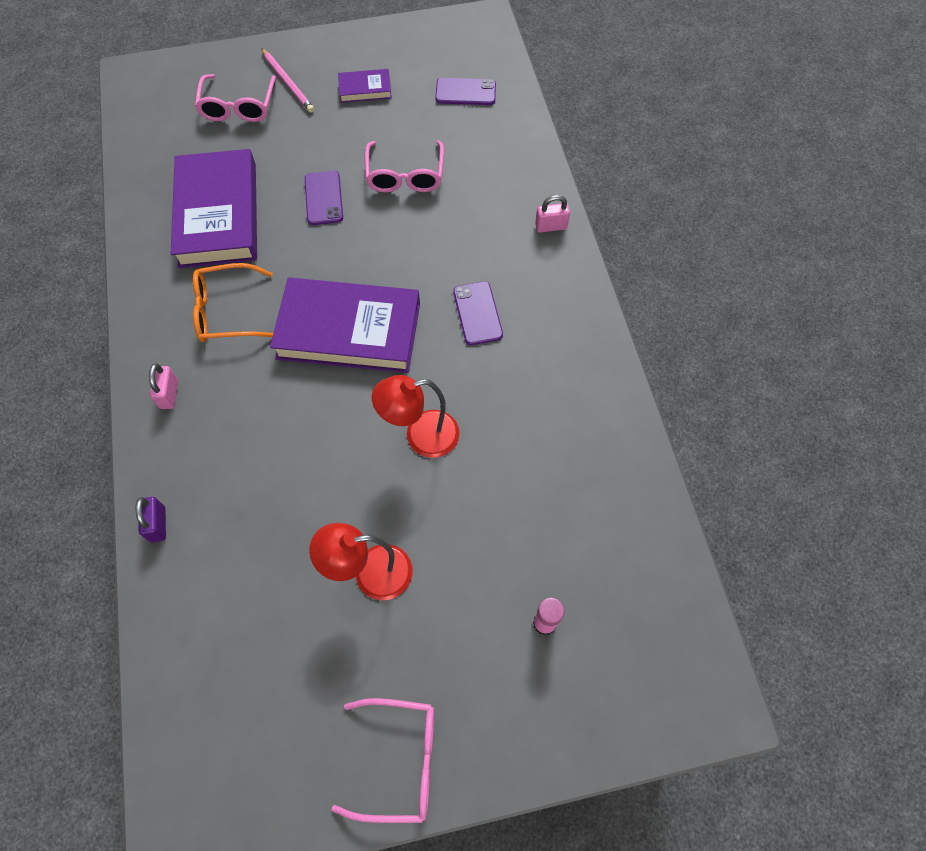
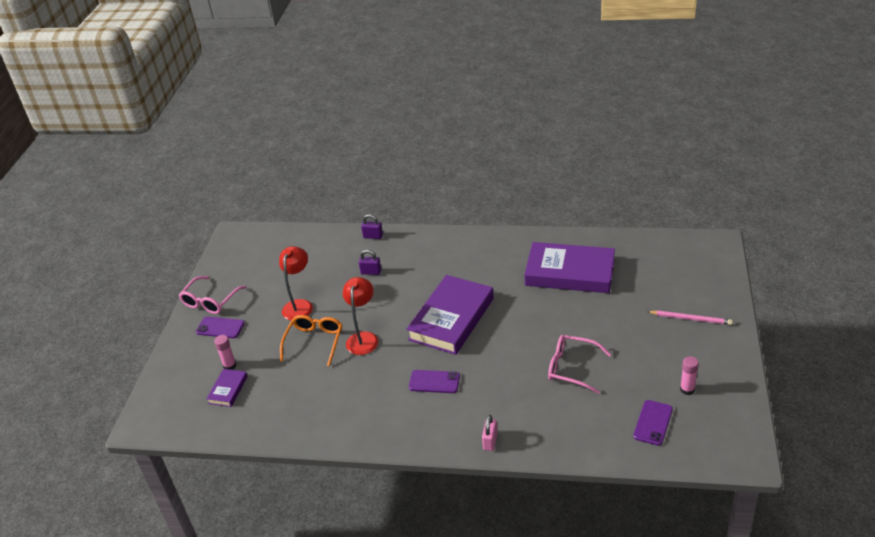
camera: 115 degrees right, 25 degrees down
pink padlock [149,363,178,409] -> none
orange glasses [193,263,273,342] -> orange glasses moved to [280,315,342,366]
pink glasses [195,74,277,122] -> none
pink pencil [261,48,314,112] -> pink pencil turned 150 degrees counterclockwise [647,310,733,325]
purple phone [305,171,343,225] -> purple phone moved to [196,317,245,338]
purple book [338,69,392,103] -> purple book moved to [207,369,248,407]
none -> purple padlock [359,250,381,275]
none -> pink glue stick [680,356,699,395]

